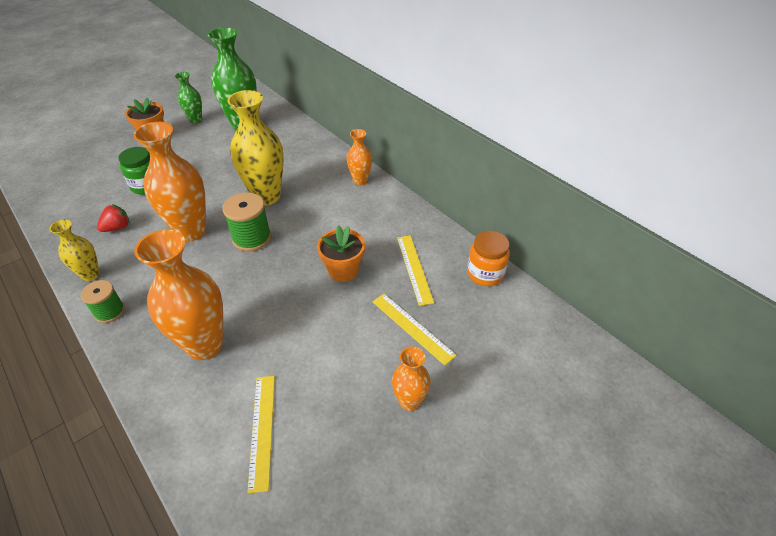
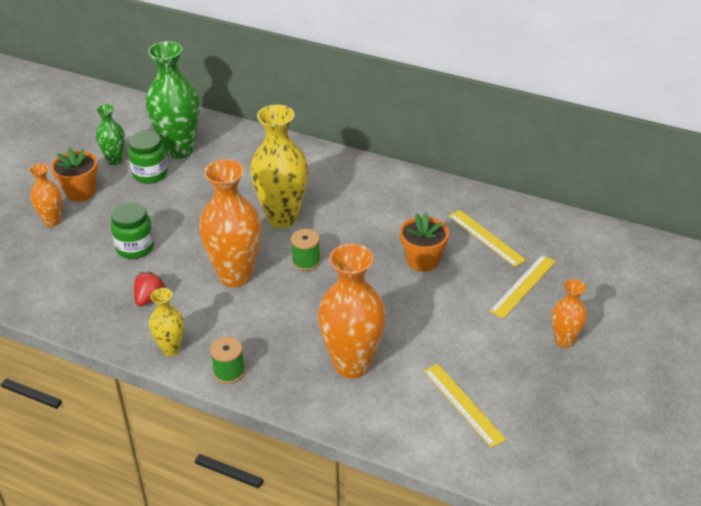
camera: 25 degrees left, 5 degrees down
green spool [223,192,271,252] -> green spool [291,229,321,271], size x0.65
orange vase [347,129,372,185] -> orange vase moved to [29,163,62,227]
yellow ruler [372,294,457,365] -> yellow ruler turned 75 degrees counterclockwise [489,255,556,319]
orange jar [467,231,510,286] -> none
none -> green jar [128,131,168,184]

